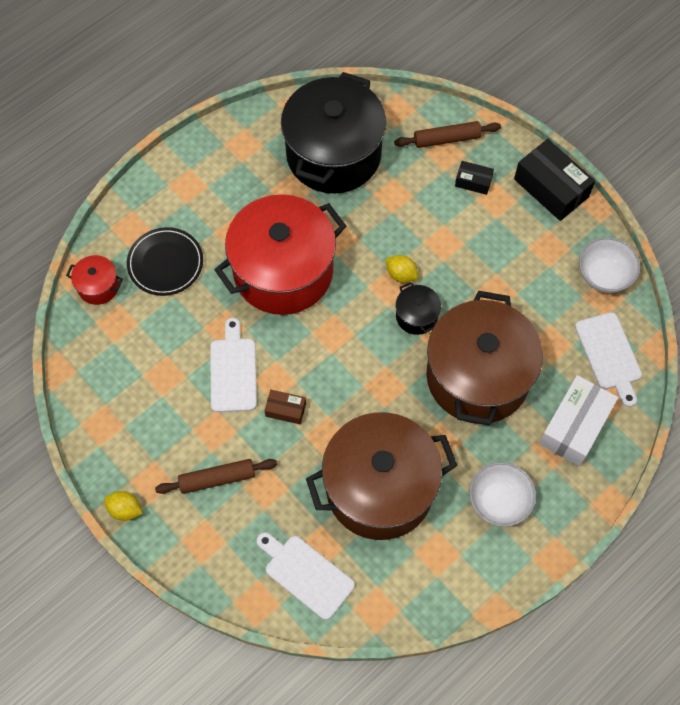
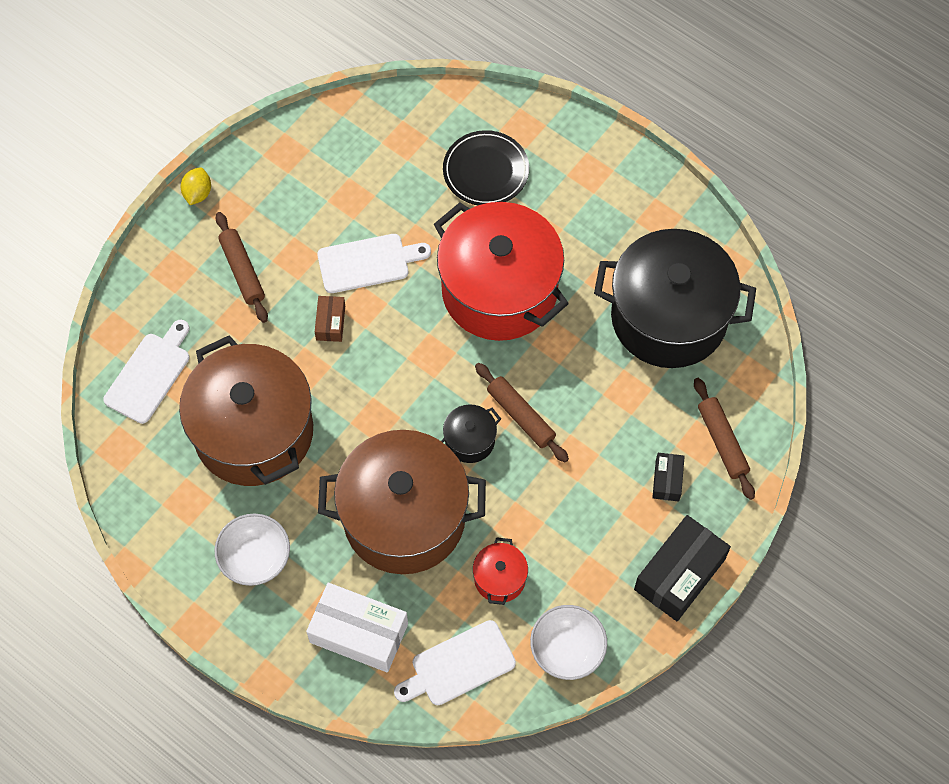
camera: 80 degrees right, 0 degrees up
red pot [66,255,123,305] -> red pot moved to [473,537,528,605]
yellow lemon [385,255,418,283] -> brown rolling pin [475,363,569,462]

